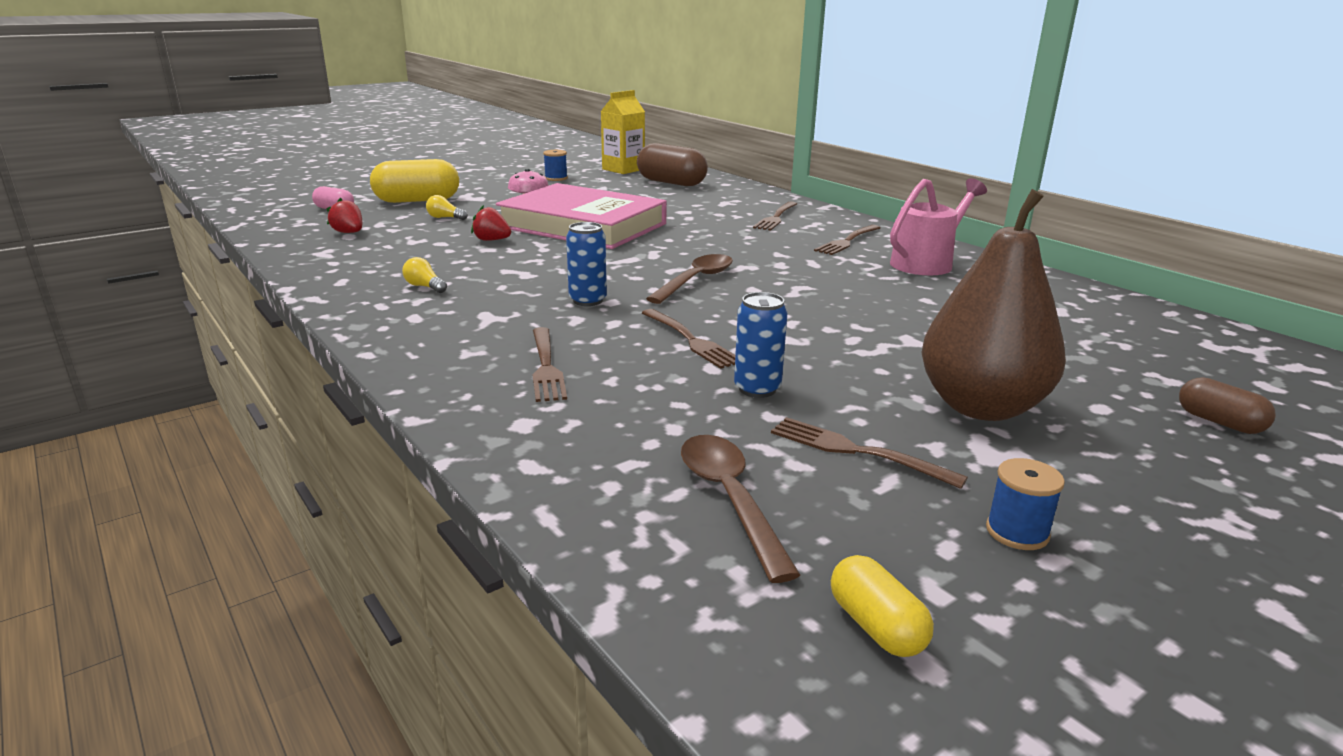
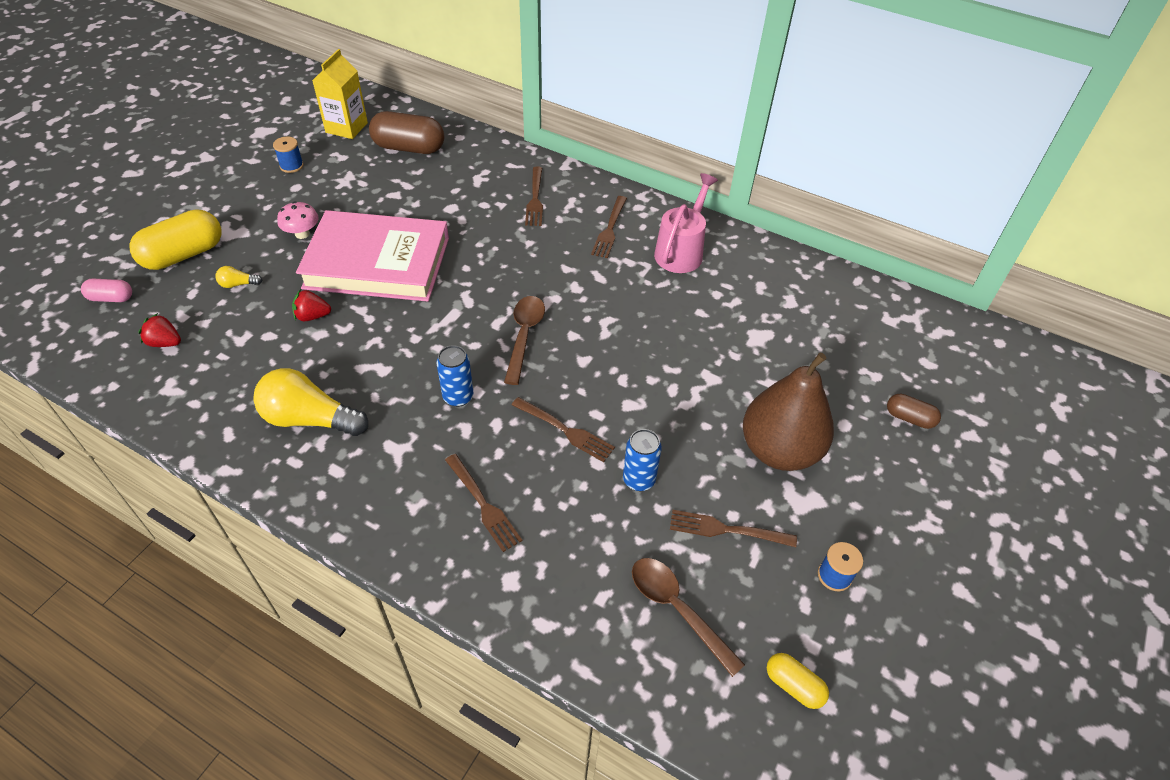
camera: 25 degrees left, 25 degrees up
yellow light bulb [402,257,447,293] -> yellow light bulb [253,368,368,436], size x2.30

